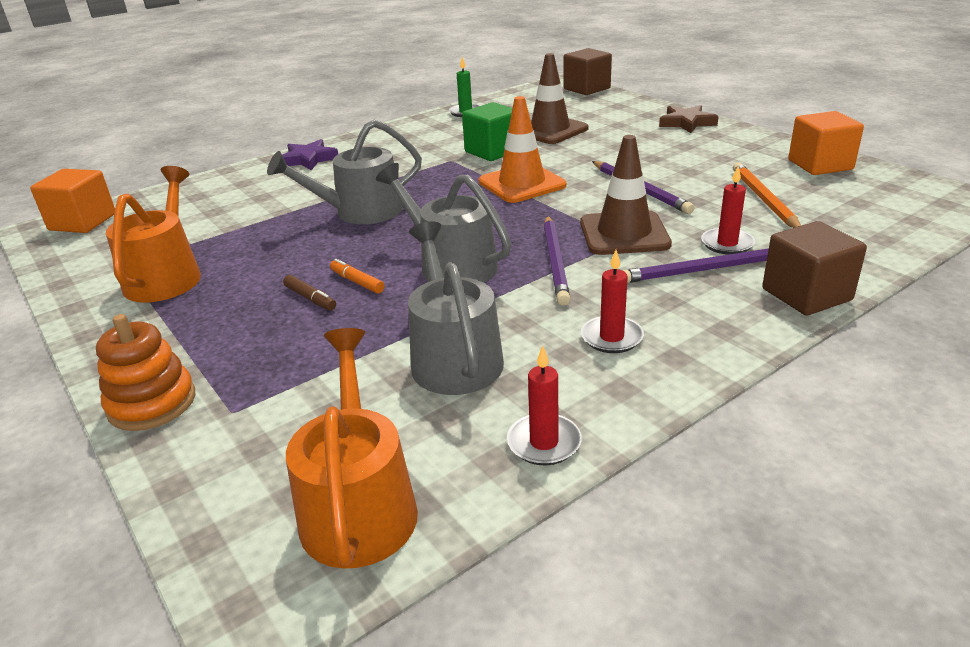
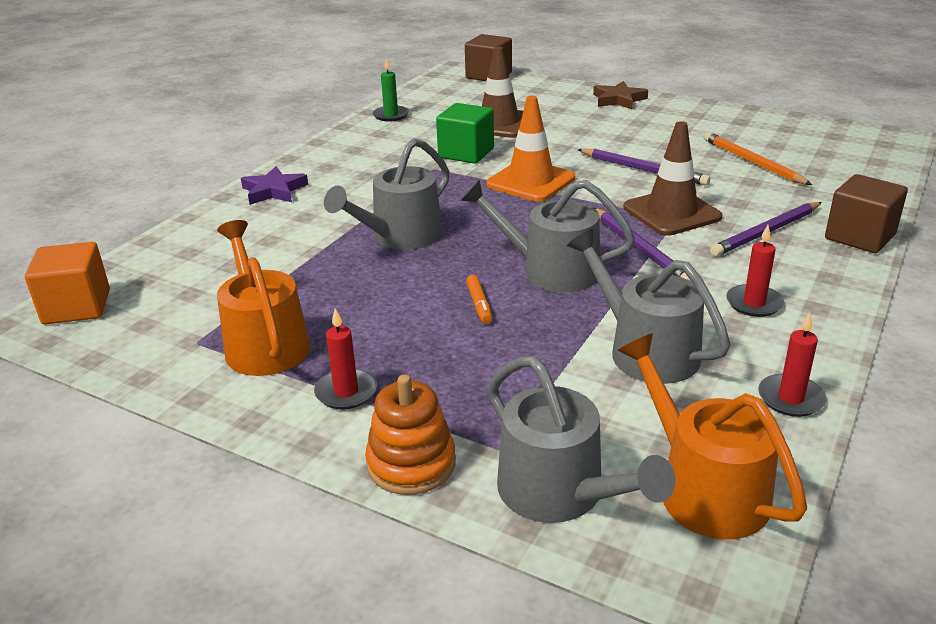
camera: 25 degrees left, 0 degrees up
brown marker [283,275,336,310] -> none
orange marker [330,259,385,293] -> orange marker turned 120 degrees counterclockwise [466,275,492,324]
red candle [701,165,755,255] -> red candle moved to [314,308,377,410]
orange cube [788,111,864,175] -> none
none -> grey watering can [488,356,676,523]

